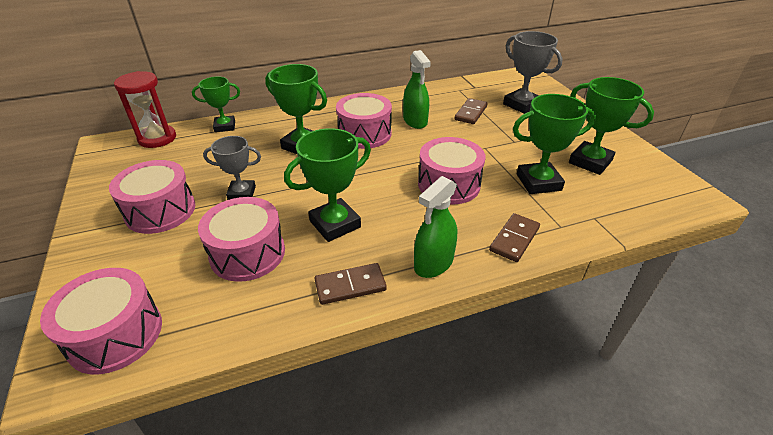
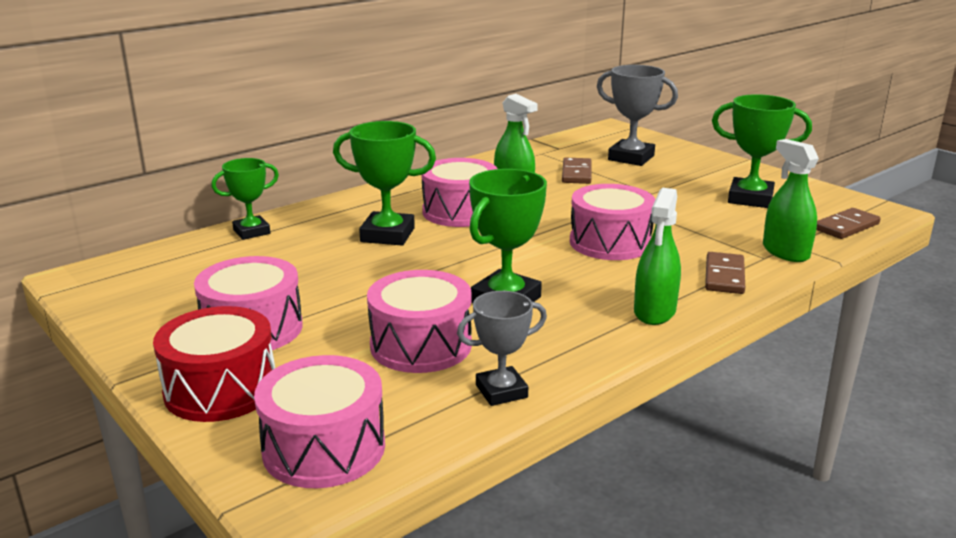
camera: 20 degrees left, 15 degrees down
red hourglass [114,71,176,148] -> none
grey trophy [203,136,261,200] -> grey trophy moved to [457,291,547,406]
brown domino [314,263,387,305] -> brown domino moved to [816,208,881,239]
green trophy [513,94,596,194] -> none
none -> red drum [153,306,275,422]
none -> green spray bottle [763,139,819,262]

